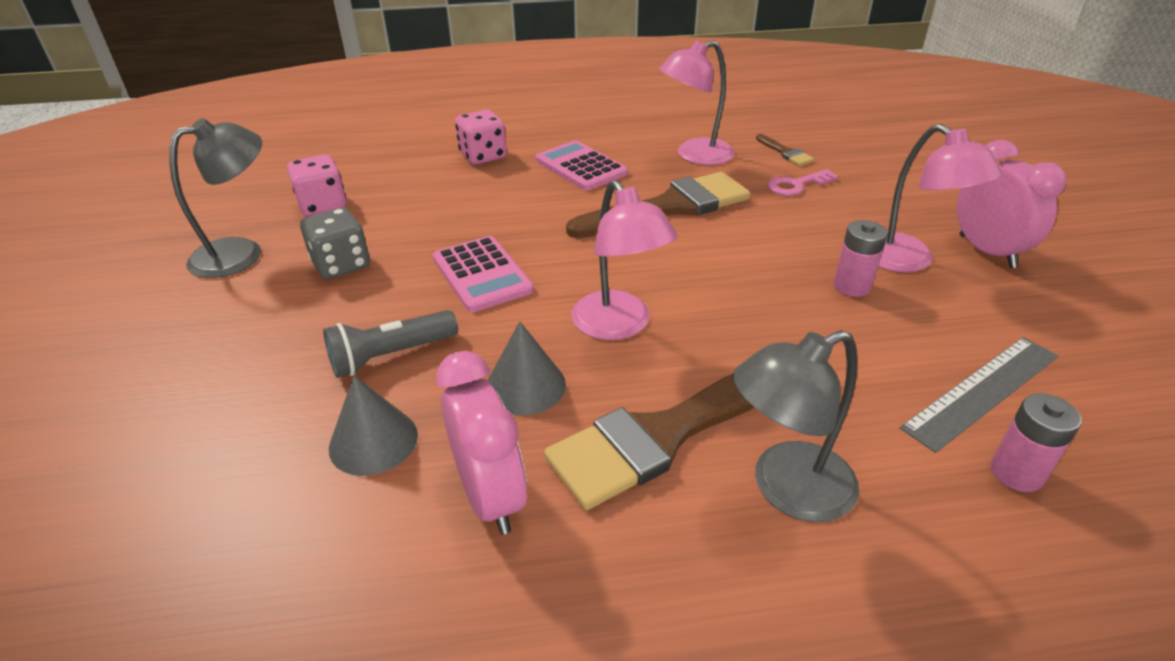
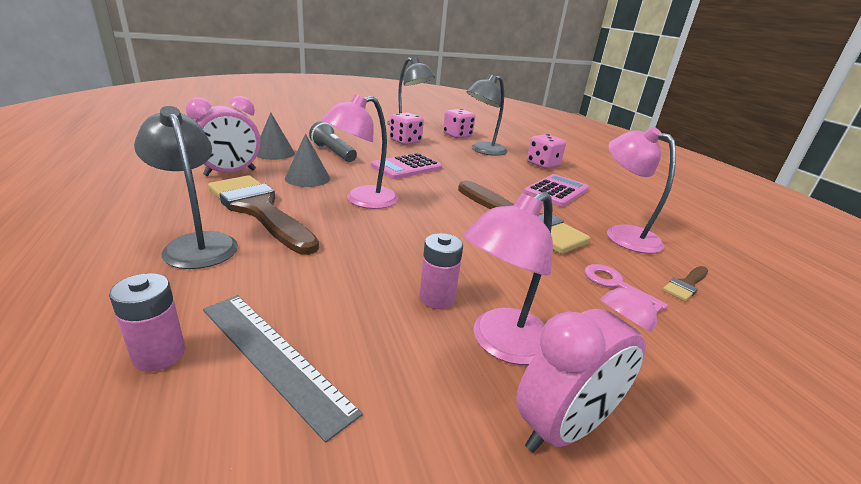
camera: 75 degrees right, 10 degrees down
grey dice [300,208,370,279] -> pink dice [389,112,424,145]
none -> grey lamp [467,74,507,156]

